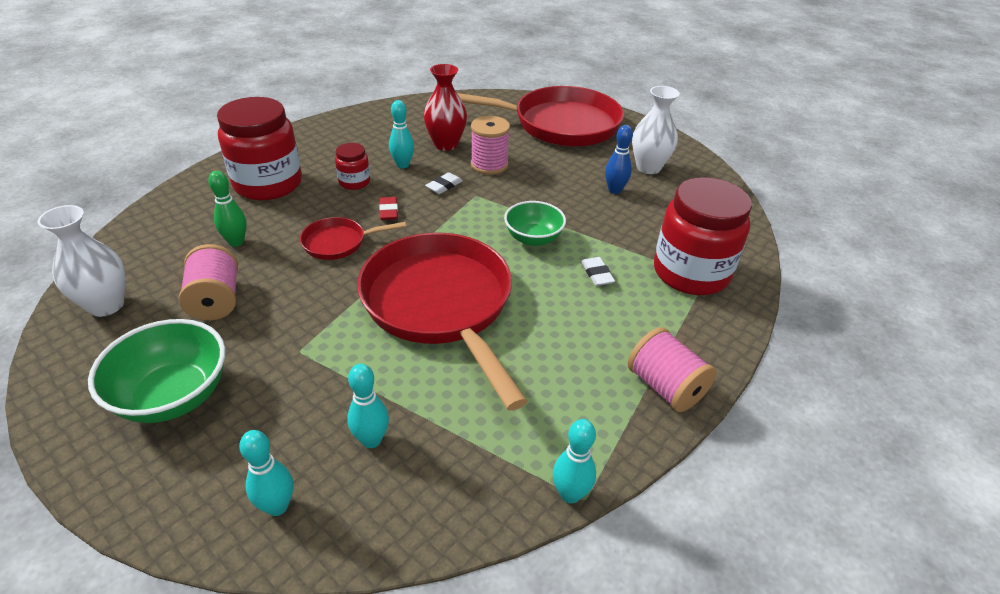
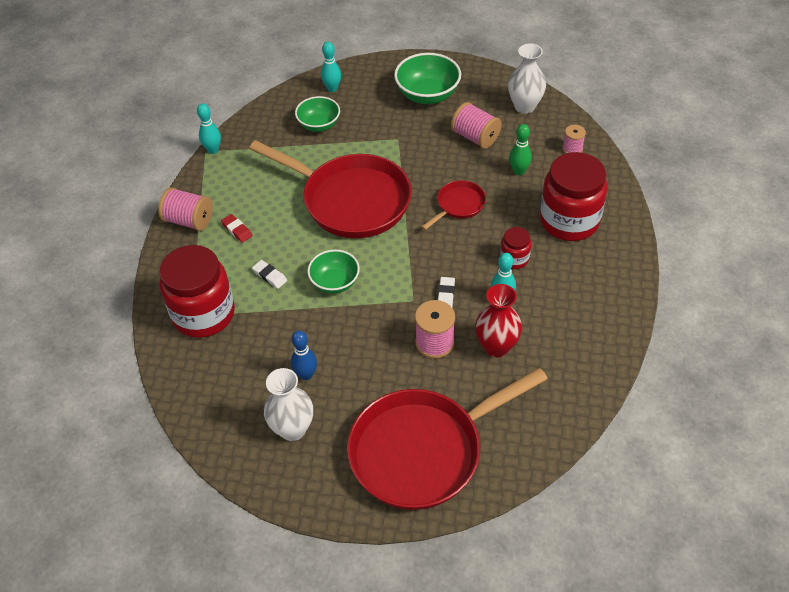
camera: 150 degrees right, 10 degrees up
turquoise bowling pin [347,364,389,448] -> green bowl [295,96,340,132]
red eraser [379,197,398,220] -> red eraser moved to [221,214,253,243]
none -> pink spool [562,125,586,154]

